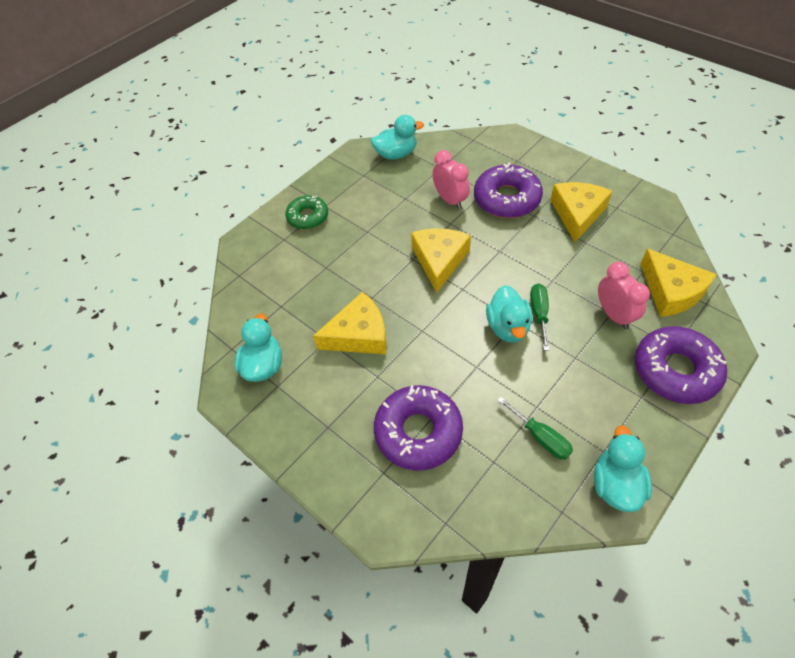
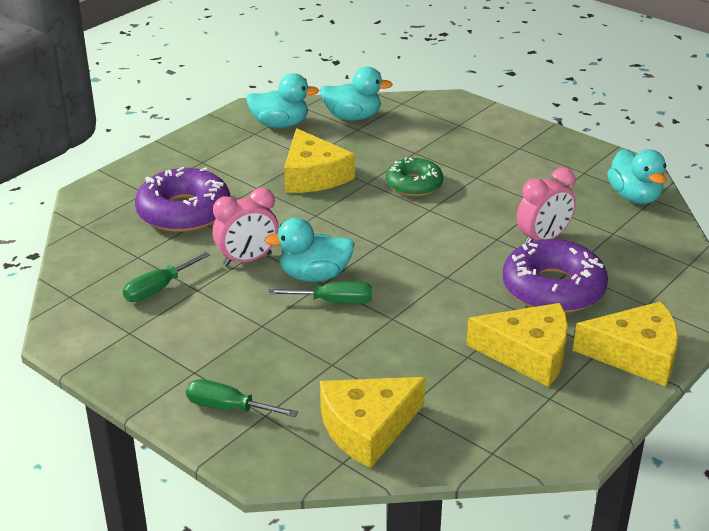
camera: 85 degrees right, 20 degrees down
green donut [285,195,328,229] -> green donut moved to [386,157,443,197]
yellow cheese [411,228,471,293] -> yellow cheese moved to [573,301,678,386]
turquoise duck [594,425,652,512] -> turquoise duck moved to [320,67,393,121]
pink clock [598,262,650,329] -> pink clock moved to [213,188,279,266]
purple donut [635,326,727,404] -> green screwdriver [186,379,298,417]

